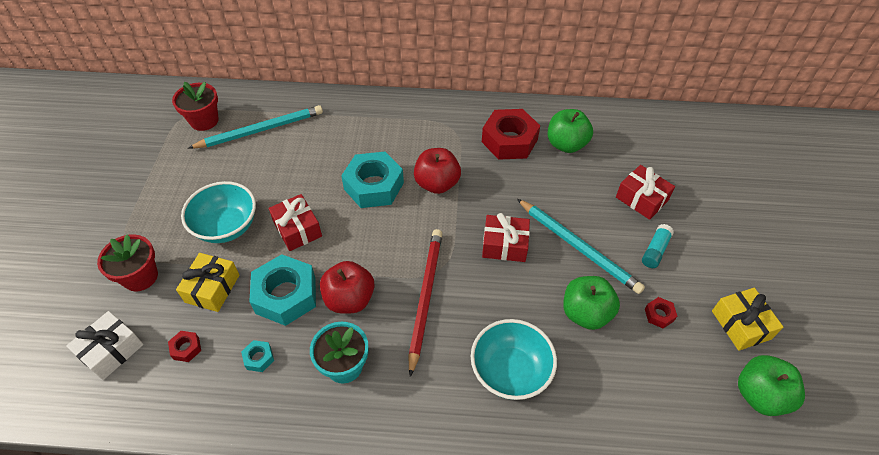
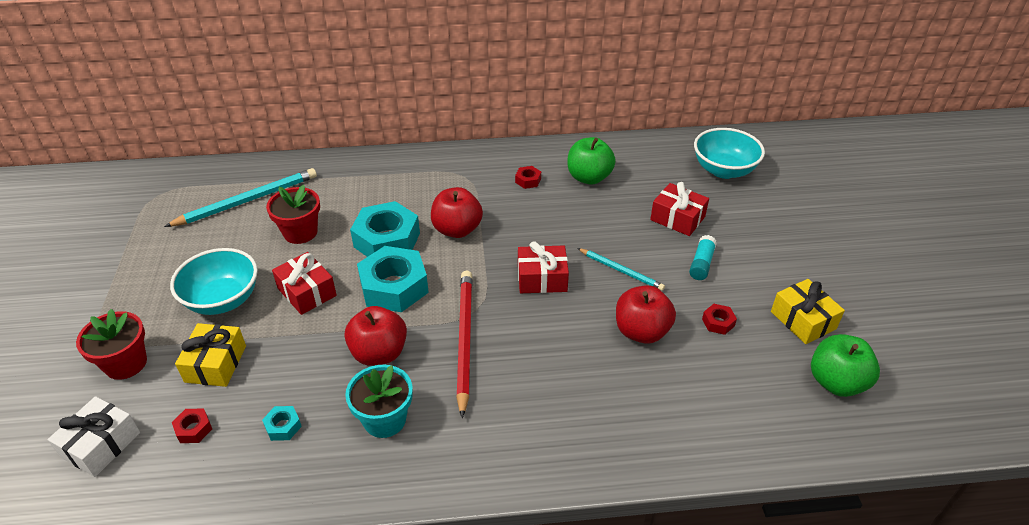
camera: 10 degrees left, 10 degrees down
red flower pot [172,82,219,131] -> red flower pot moved to [266,185,320,244]
turquoise nut [249,254,316,326] -> turquoise nut moved to [357,246,429,312]
turquoise bowl [471,319,557,400] -> turquoise bowl moved to [694,128,765,179]
red nut [482,109,540,160] -> red nut [515,166,541,189], size x0.43
turquoise pencil [517,199,645,294] -> turquoise pencil [577,248,665,291], size x0.58
green apple [563,276,620,330] -> red apple [616,285,676,344]

